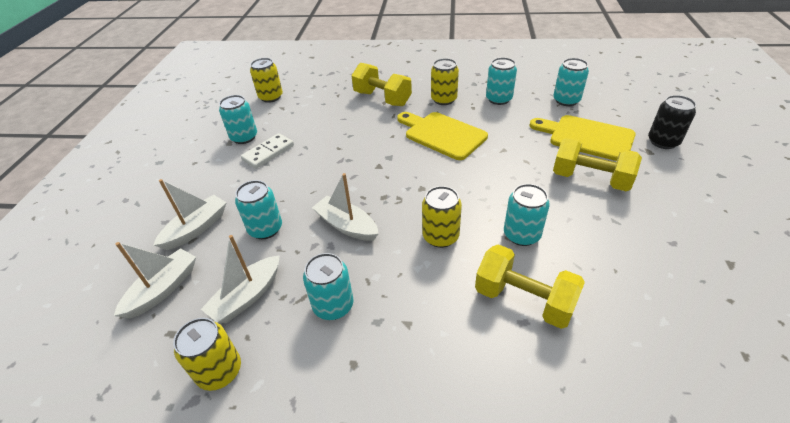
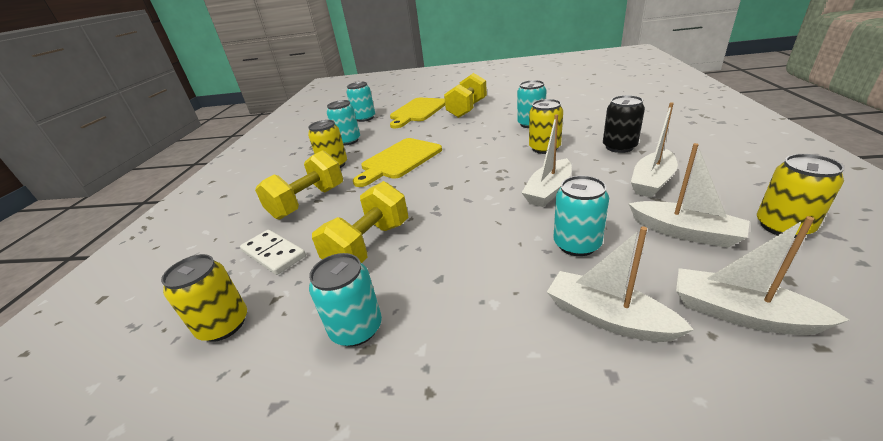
camera: 90 degrees left, 10 degrees down
white domino [241,133,294,169] -> white domino moved to [240,230,306,275]
turquoise can [303,253,353,320] -> white boat [631,102,678,198]
yellow dumbbell [475,244,585,329] -> yellow dumbbell moved to [312,181,409,263]
black can [648,95,696,149] -> black can moved to [603,95,645,153]

